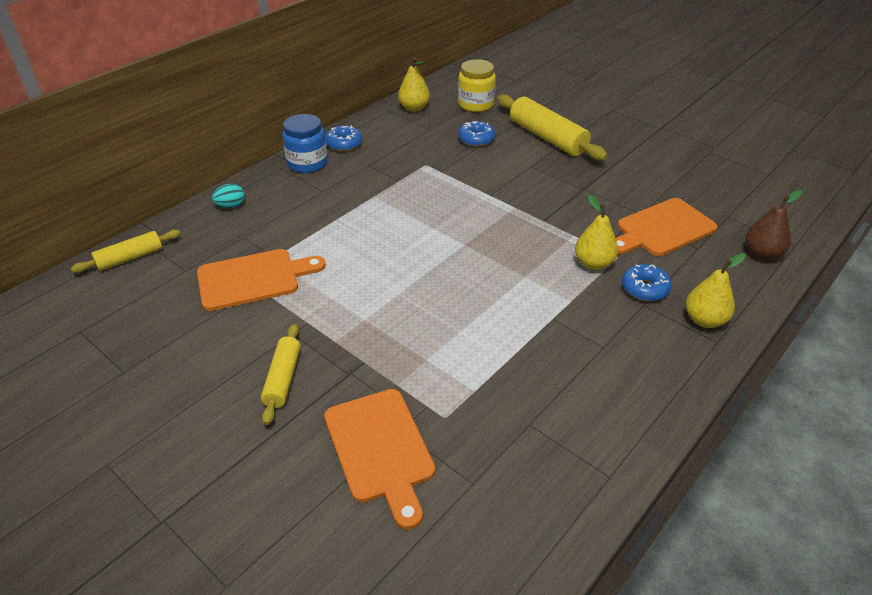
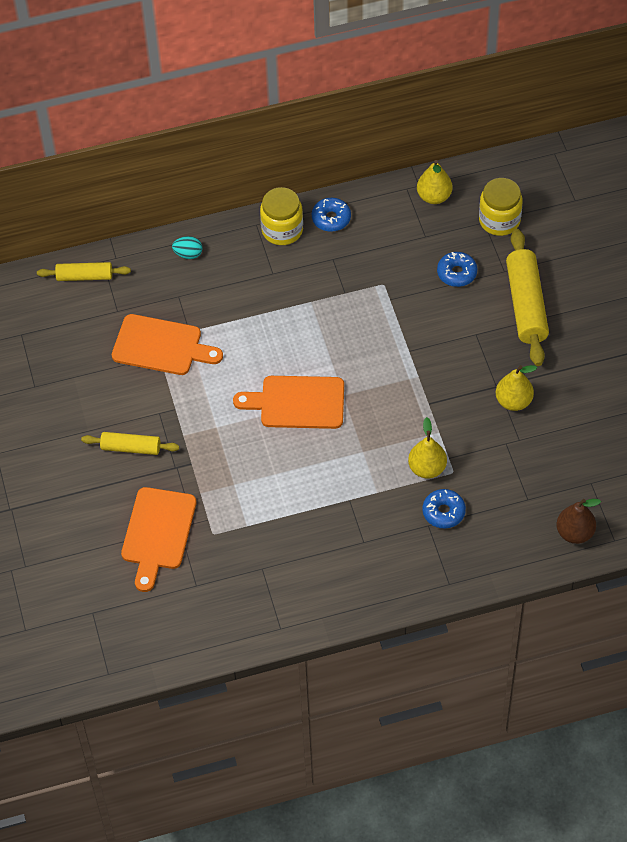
camera: 35 degrees right, 15 degrees up
yellow rolling pin [261,324,301,425] -> yellow rolling pin turned 60 degrees clockwise [81,432,179,455]
blue jar [282,114,328,173] -> yellow jar [260,187,303,245]
orange cutting board [616,198,718,256] -> orange cutting board moved to [233,376,344,429]
yellow pear [686,253,746,328] -> yellow pear moved to [496,365,537,411]

